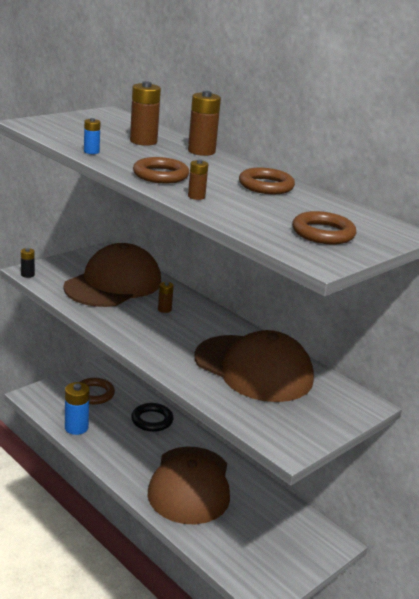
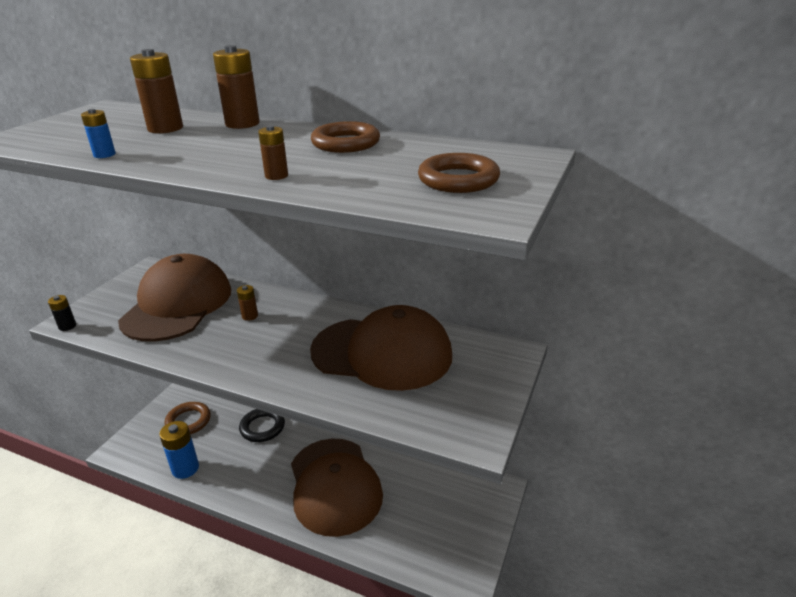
camera: 20 degrees left, 5 degrees up
brown ring [133,157,189,183] -> none

